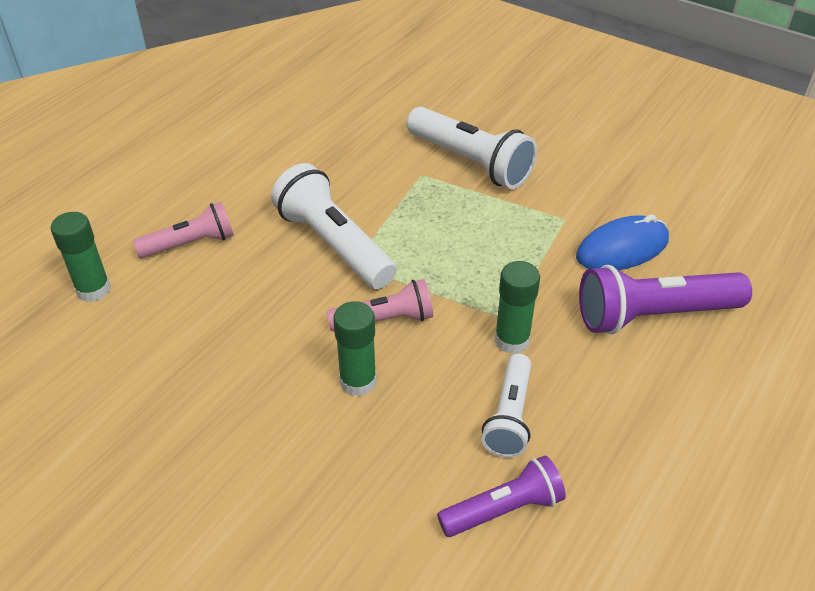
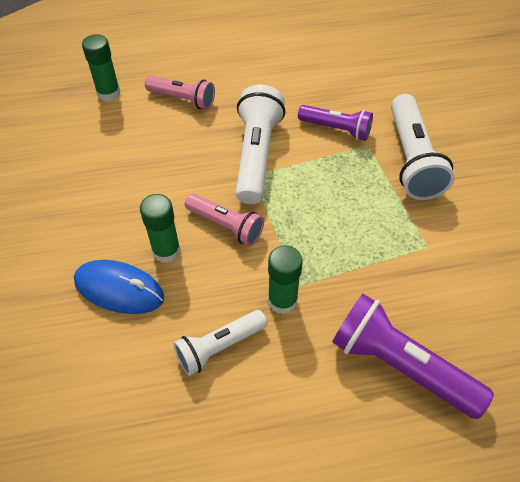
camera: 45 degrees right, 10 degrees up
purple flashlight [437,455,566,537] -> purple flashlight moved to [298,105,373,141]
blue mouse [576,215,669,270] -> blue mouse moved to [74,260,164,314]

